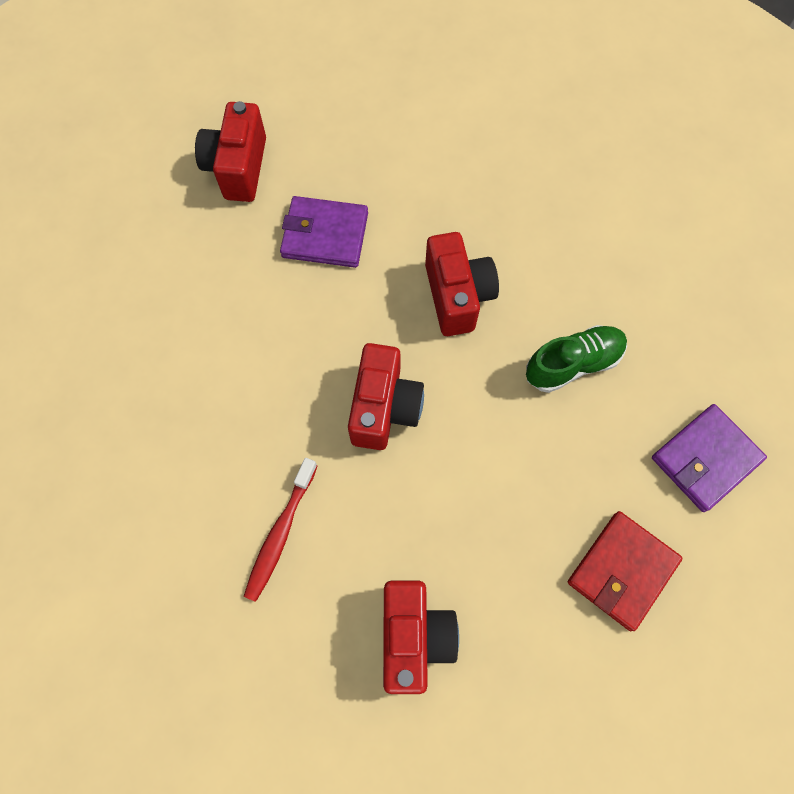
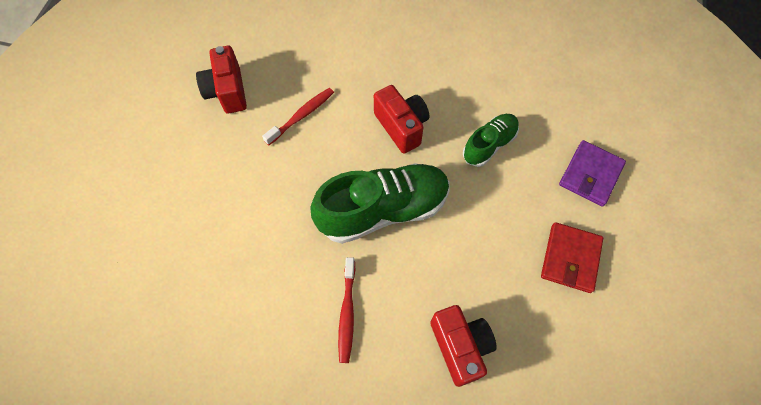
camera: 20 degrees left, 5 degrees down
purple wallet [280,196,368,268] -> red toothbrush [262,88,334,145]
red camera [348,343,424,450] -> green shoe [310,163,450,244]

